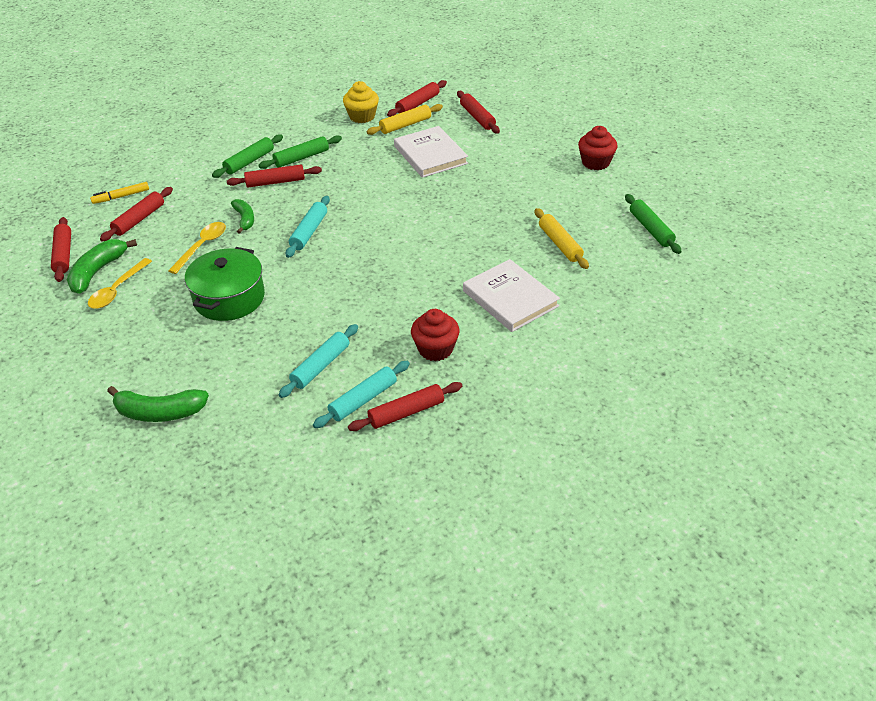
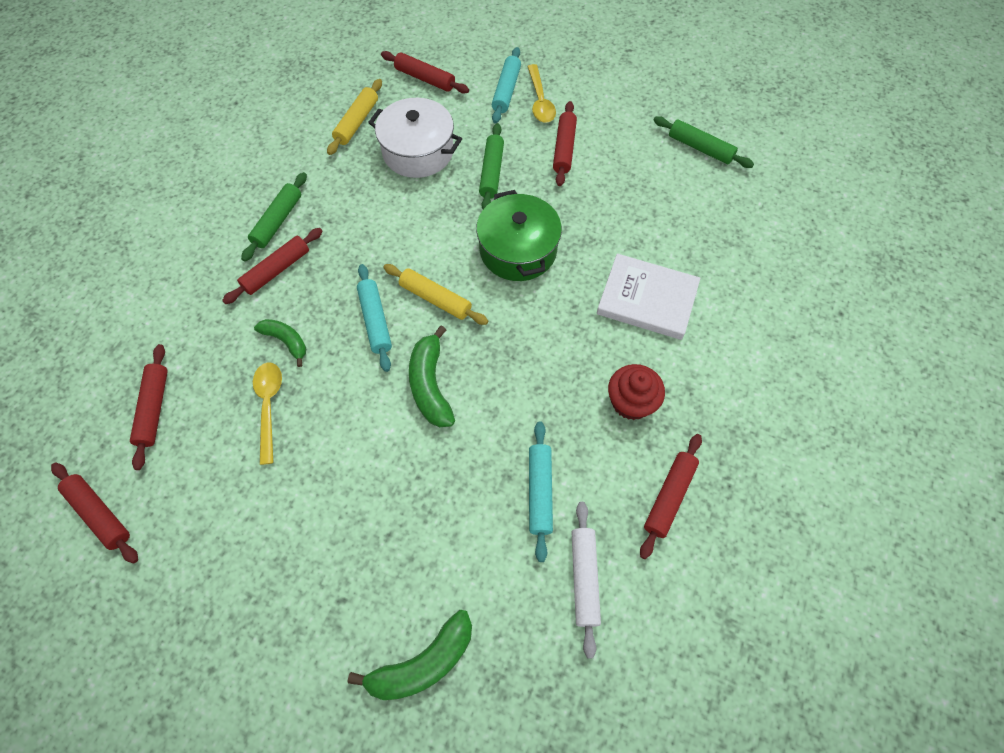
camera: 35 degrees left, 20 degrees up
green banana [67,239,137,294] -> green banana moved to [409,326,455,427]
yellow spoon [88,258,152,309] -> yellow spoon moved to [527,64,556,123]
yellow marker [90,182,149,204] -> none
green pot [185,247,265,321] -> green pot moved to [476,190,562,281]
green rolling pin [212,134,283,178] -> green rolling pin moved to [479,123,504,209]
turquoise rolling pin [313,361,410,428] -> turquoise rolling pin moved to [492,47,521,123]
yellow cupcake [343,81,379,123] -> none
red rolling pin [387,80,447,117] -> red rolling pin moved to [553,101,577,186]
white book [394,126,468,178] -> white pot [368,98,462,178]
yellow rolling pin [535,208,589,269] -> yellow rolling pin moved to [383,264,488,325]
red cupcake [578,126,617,170] -> none
none -> white rolling pin [571,502,601,658]

